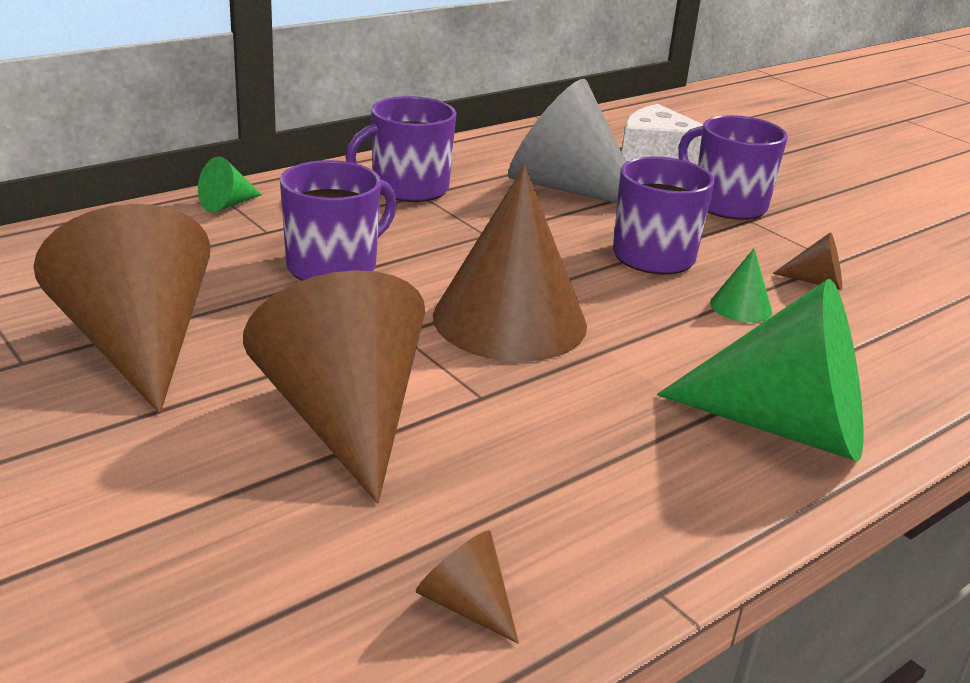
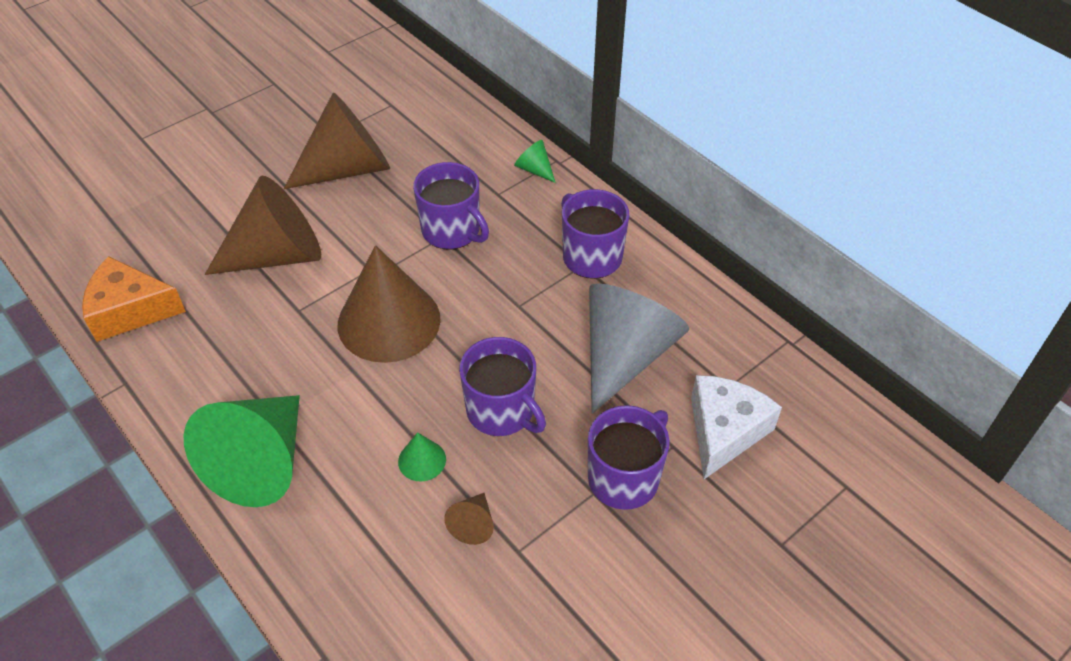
camera: 90 degrees right, 20 degrees up
brown cone [416,530,519,644] -> orange cheese [82,257,186,342]

